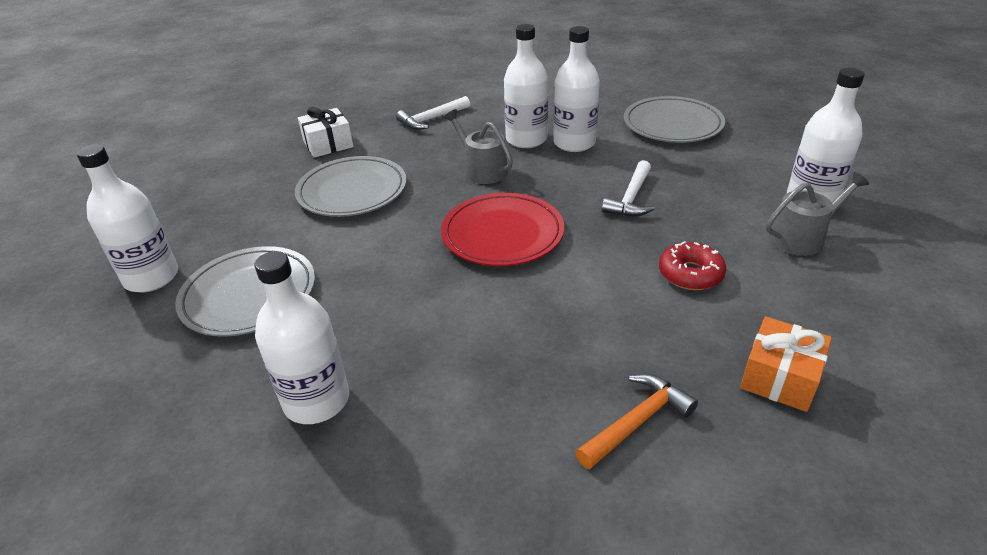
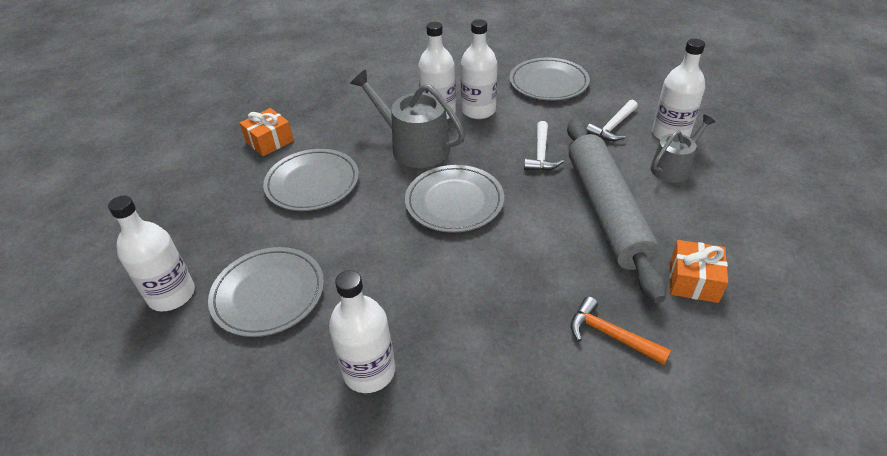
camera: 15 degrees left, 5 degrees up
white gift [298,107,354,158] -> orange gift [240,108,294,156]
white hammer [396,96,470,130] -> white hammer moved to [587,100,638,141]
red plate [441,193,564,266] -> grey plate [405,165,504,233]
grey watering can [444,109,513,184] -> grey watering can [350,70,465,168], size x1.61
orange hammer [575,374,698,469] -> orange hammer turned 90 degrees counterclockwise [571,296,671,365]
red donut [659,241,726,290] -> grey rolling pin [567,118,667,303]

